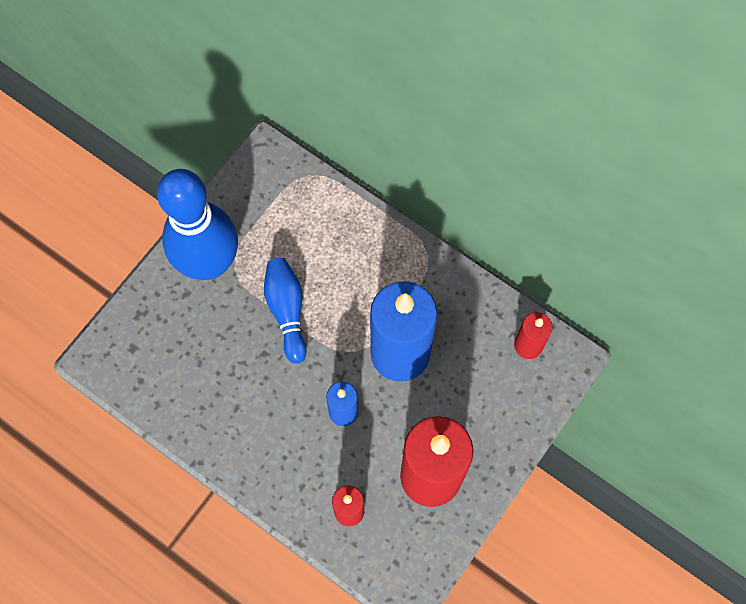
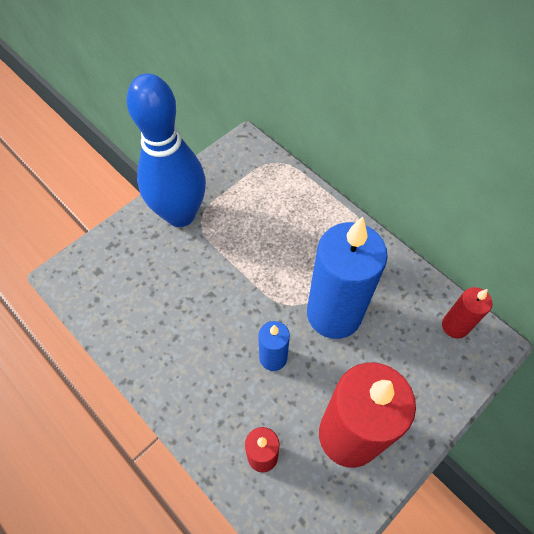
camera: 10 degrees right, 10 degrees down
blue bowling pin [264,258,307,364] -> none

